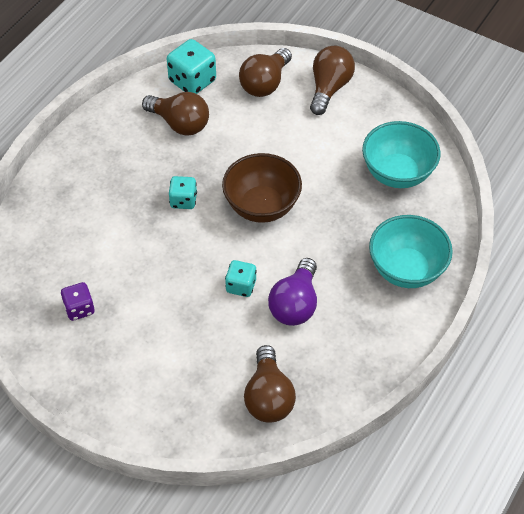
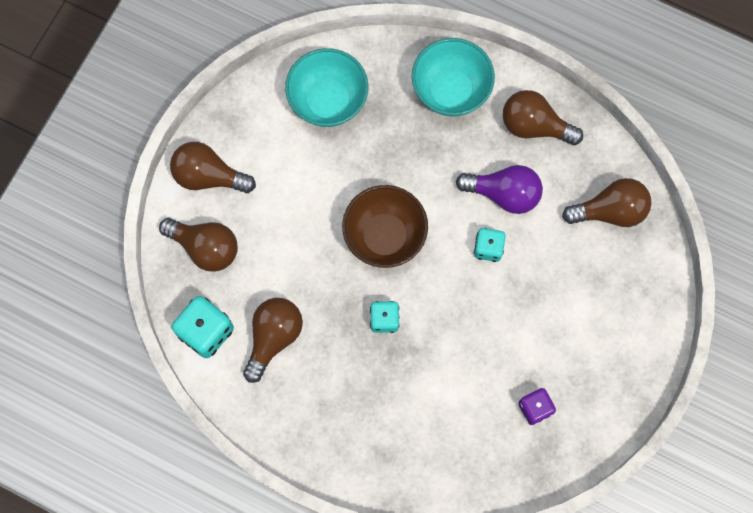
camera: 95 degrees left, 20 degrees up
none -> brown light bulb [503,90,583,145]

